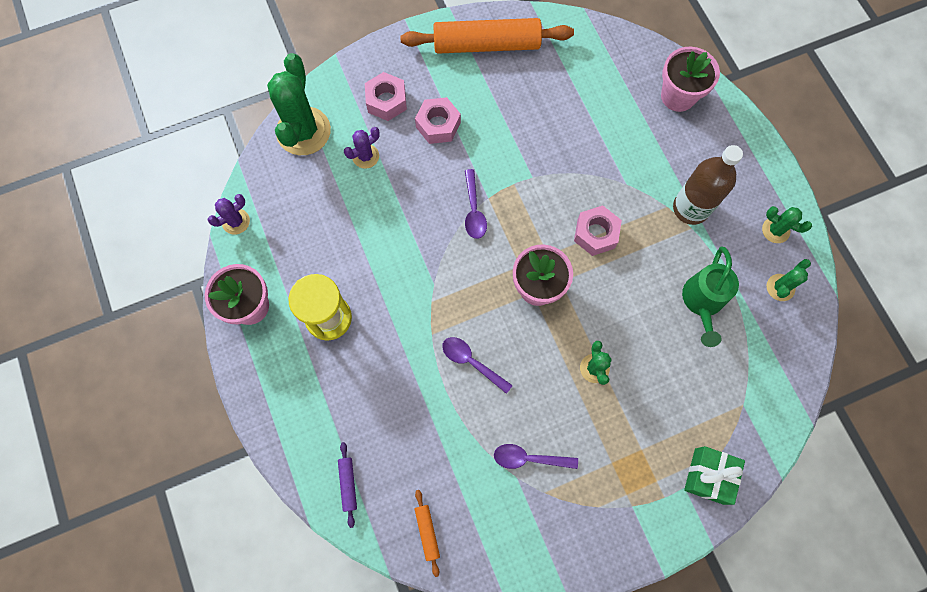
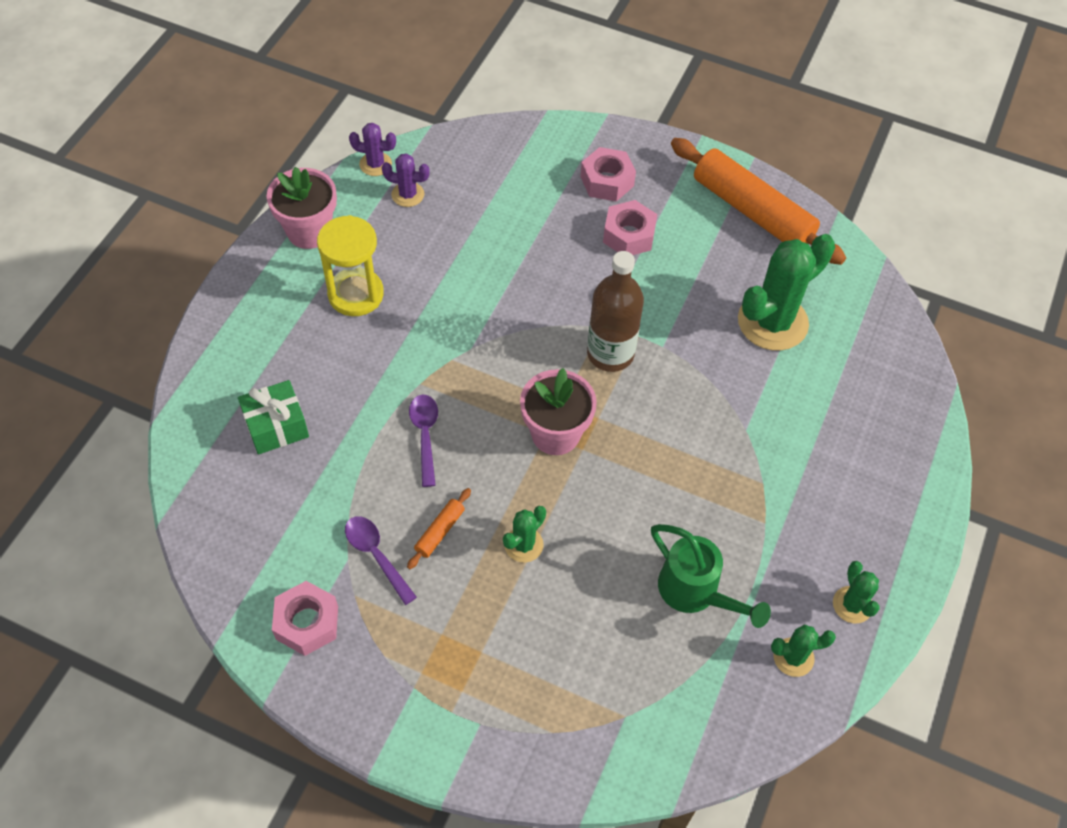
camera: 45 degrees right, 15 degrees down
green cactus [267,53,331,155] -> green cactus moved to [738,234,835,351]
purple rolling pin [338,442,357,528] -> none
purple cactus [344,127,380,169] -> purple cactus moved to [382,153,430,207]
orange rolling pin [414,490,440,577] -> orange rolling pin moved to [407,488,471,569]
purple spoon [465,169,487,239] -> none
pink nut [574,205,622,256] -> pink nut moved to [272,581,338,656]
pink flower pot [661,47,720,112] -> none
brown bottle [673,145,743,225] -> brown bottle moved to [587,251,644,372]
green watering can [682,246,739,347] -> green watering can turned 105 degrees counterclockwise [651,524,771,628]
green gift [684,446,745,505] -> green gift moved to [238,380,309,454]

